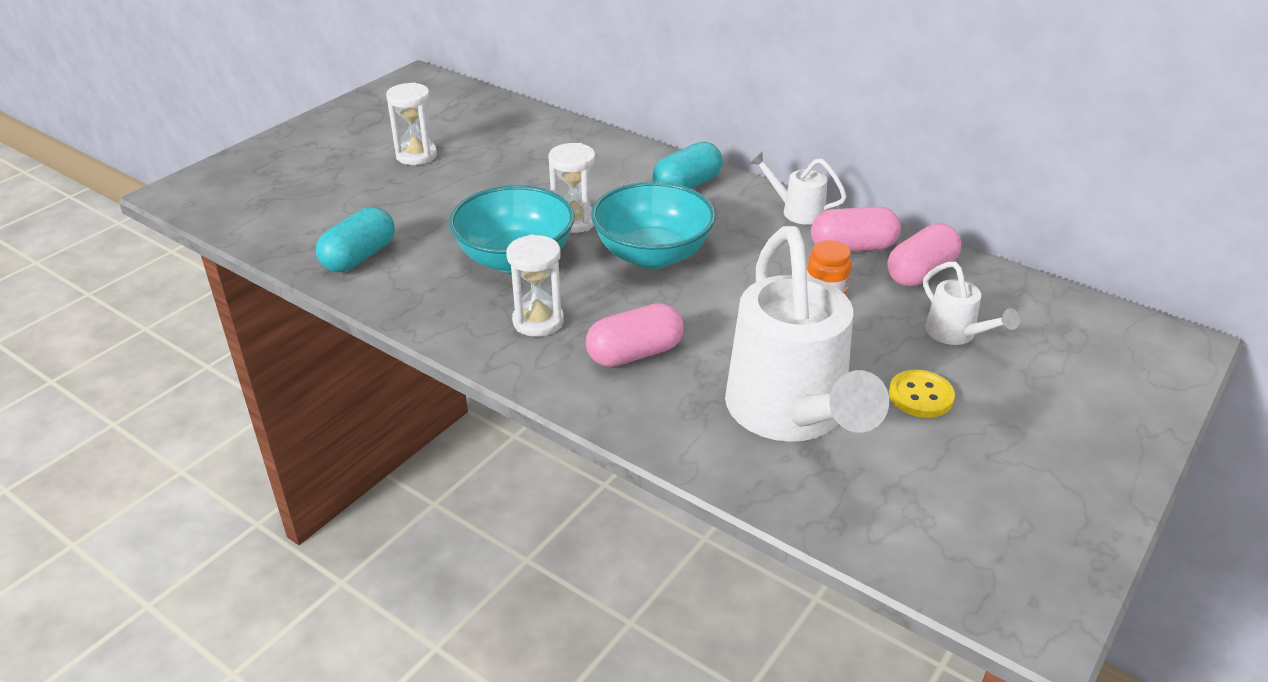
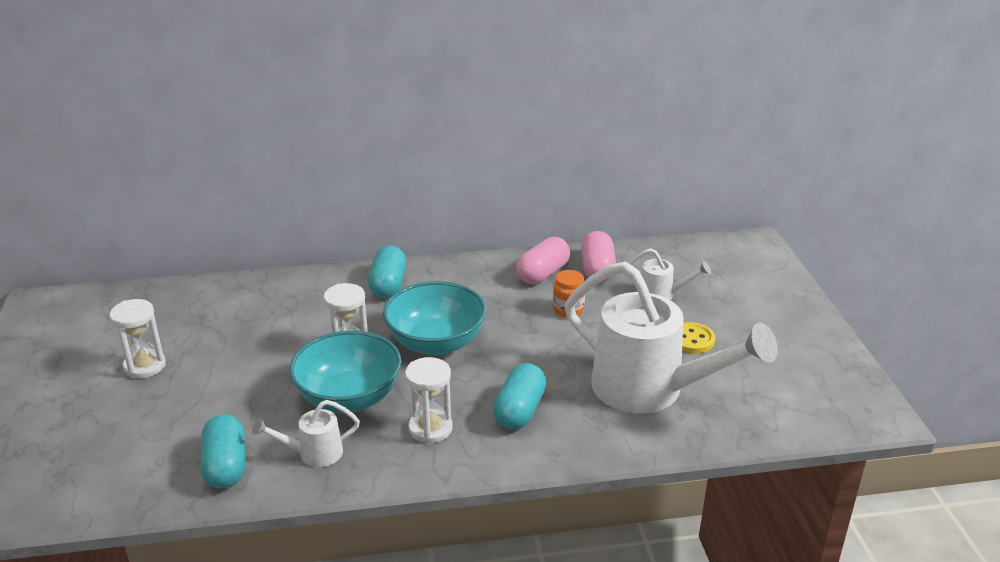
camera: 45 degrees left, 5 degrees down
pink capsule [586,303,684,367] -> turquoise capsule [493,363,546,430]
white watering can [749,152,847,225] -> white watering can moved to [252,400,360,467]

